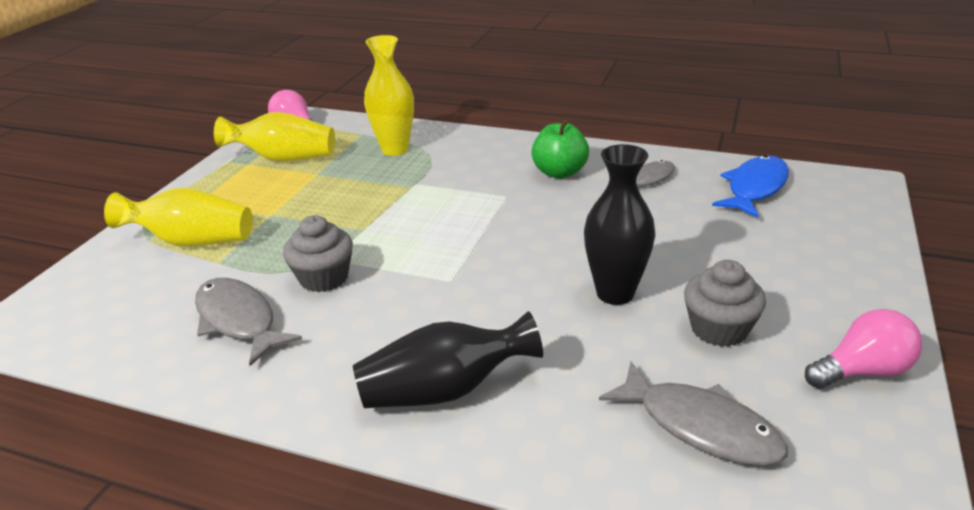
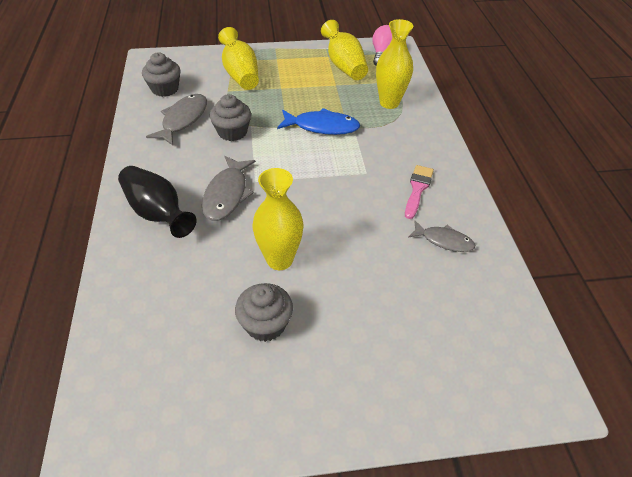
camera: 60 degrees right, 15 degrees up
green apple [531,120,589,179] -> pink brush [405,165,434,219]
black vase [584,144,655,305] -> yellow vase [253,168,304,270]
grey fish [599,361,788,466] -> grey fish moved to [202,156,256,221]
blue fish [712,155,789,218] -> blue fish moved to [277,108,360,135]
pink light bulb [805,309,922,389] -> none
none -> grey cupcake [142,52,181,97]

